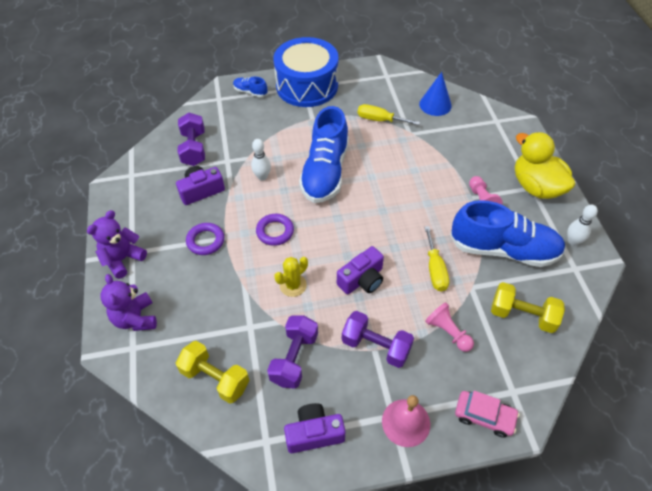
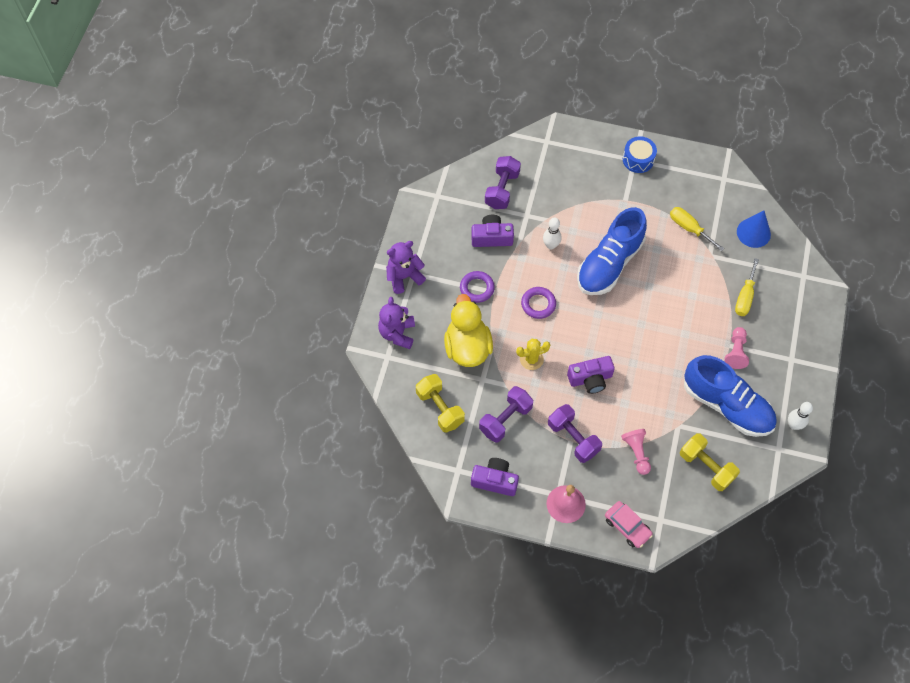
camera: 25 degrees right, 10 degrees up
blue shoe [233,77,267,97] -> none
blue drum [273,37,338,107] -> blue drum [623,136,657,173], size x0.48
yellow screwdriver [425,226,449,291] -> yellow screwdriver moved to [735,258,759,316]
yellow duck [515,132,575,199] -> yellow duck moved to [444,294,493,367]

